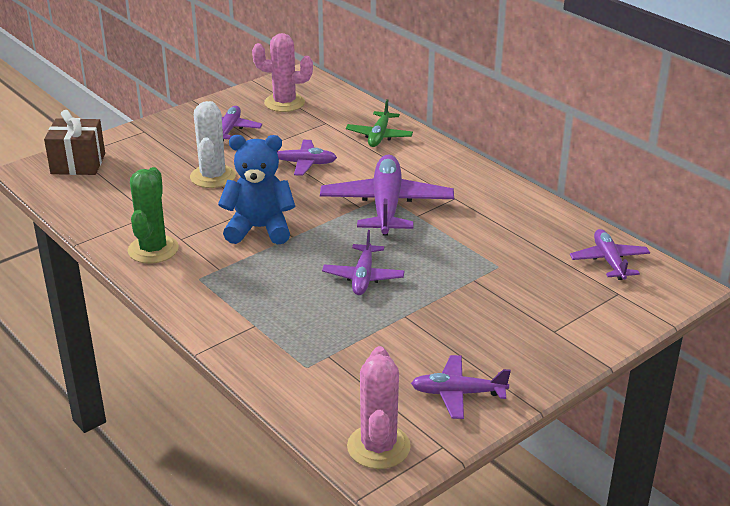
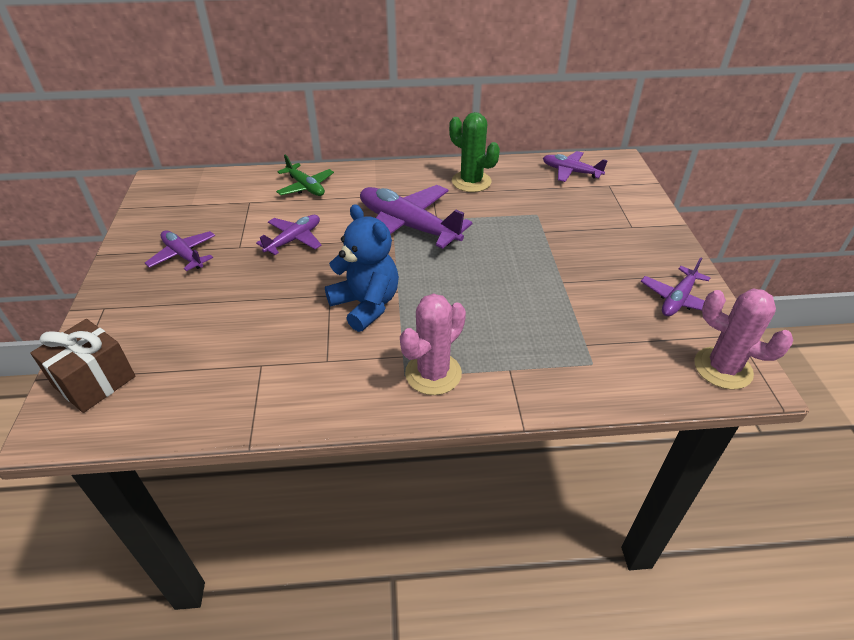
camera: 55 degrees left, 10 degrees up
green cactus [128,167,179,263] -> green cactus moved to [449,112,500,192]
white cactus [190,101,236,188] -> none
blue teddy bear [218,135,296,245] -> blue teddy bear turned 105 degrees clockwise [325,204,399,332]
pink cactus [252,33,313,112] -> pink cactus moved to [400,293,466,395]
purple plane [322,230,405,295] -> none

